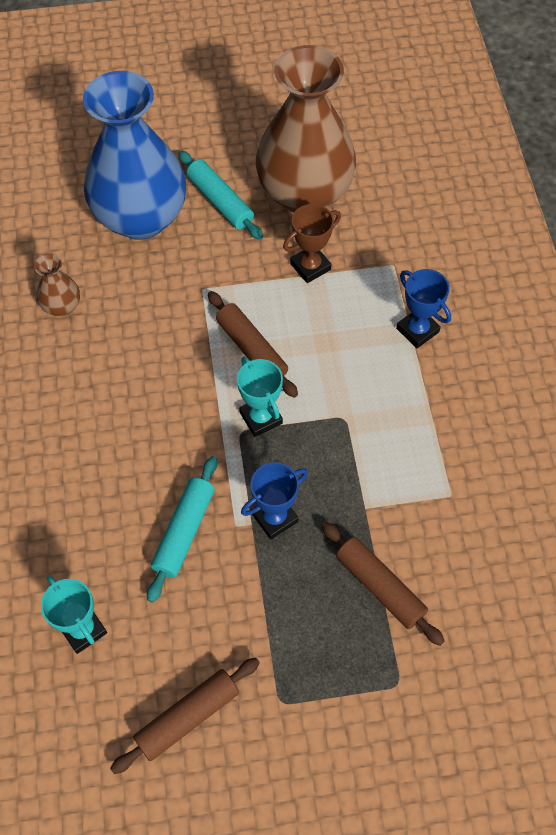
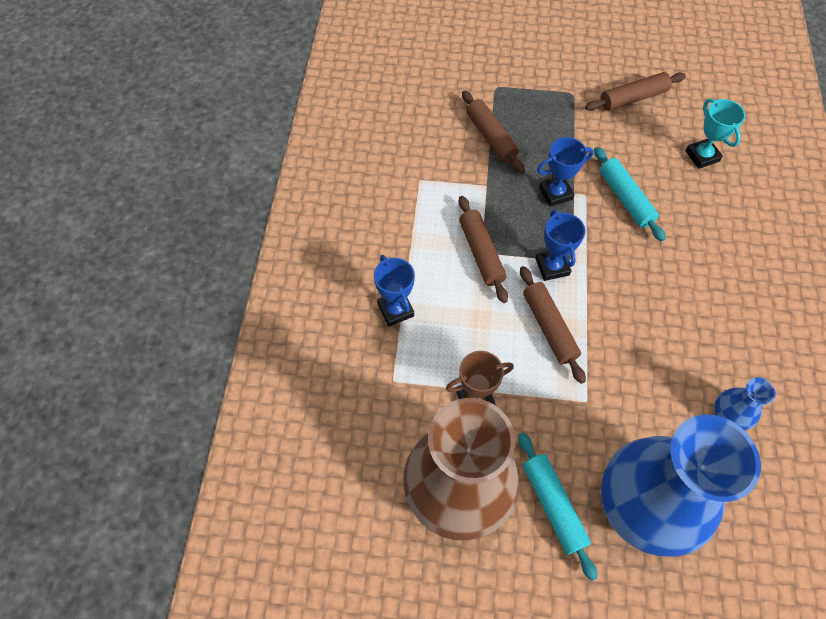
camera: 165 degrees left, 0 degrees up
brown vase [34,253,80,316] -> blue vase [714,377,776,431]
turquoise rolling pin [147,456,217,603] -> turquoise rolling pin turned 60 degrees counterclockwise [594,147,666,241]
turquoise trophy [237,356,283,437] -> blue trophy [535,209,585,281]
none -> brown rolling pin [458,196,508,303]

